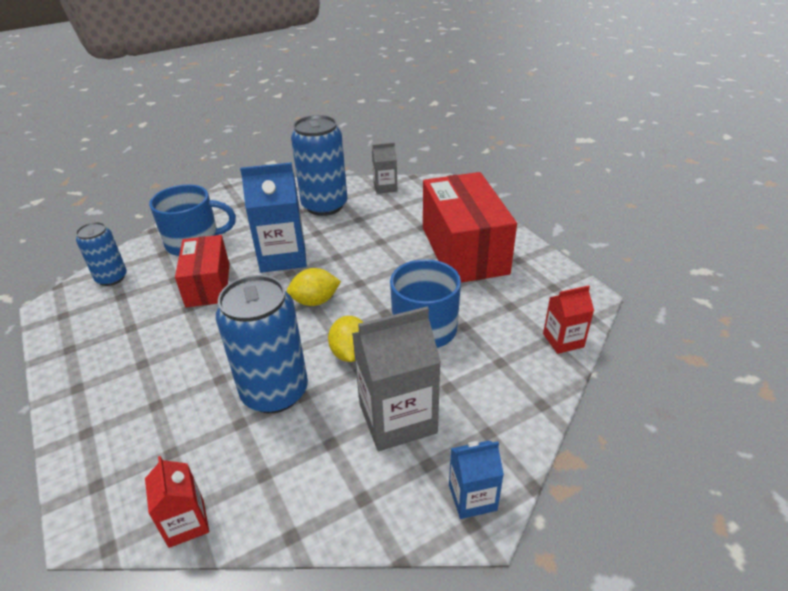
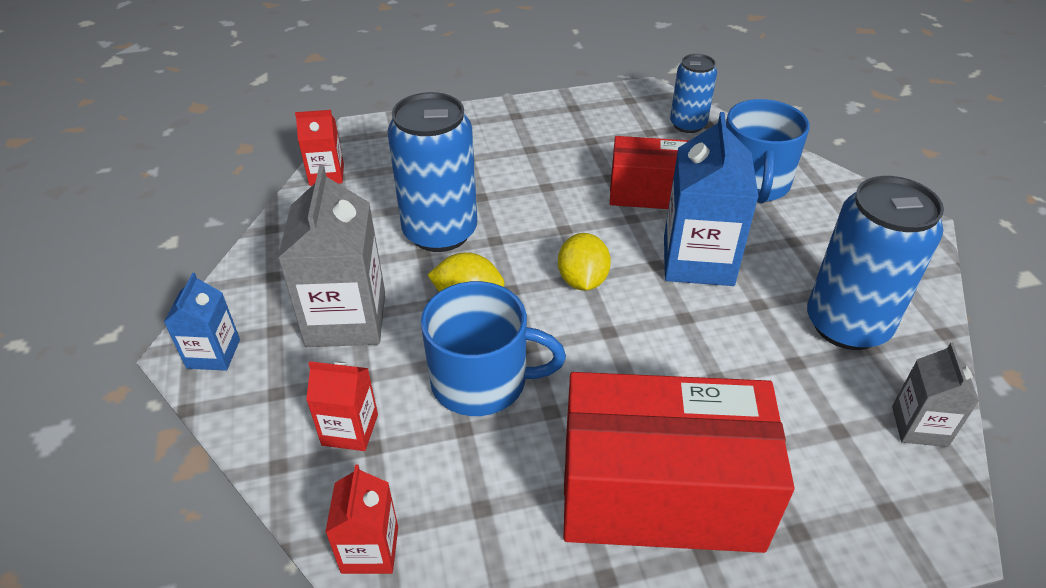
camera: 105 degrees right, 5 degrees up
none -> red carton [306,361,378,451]

